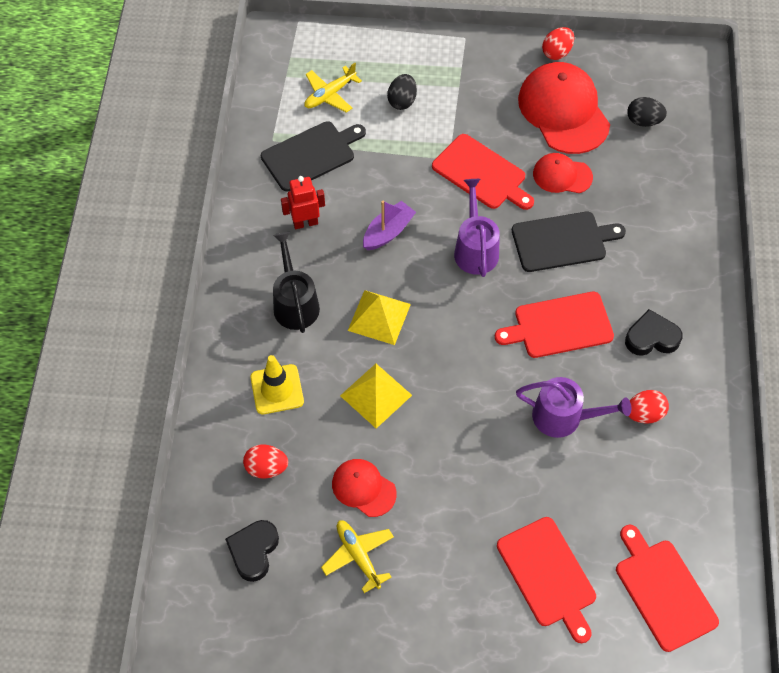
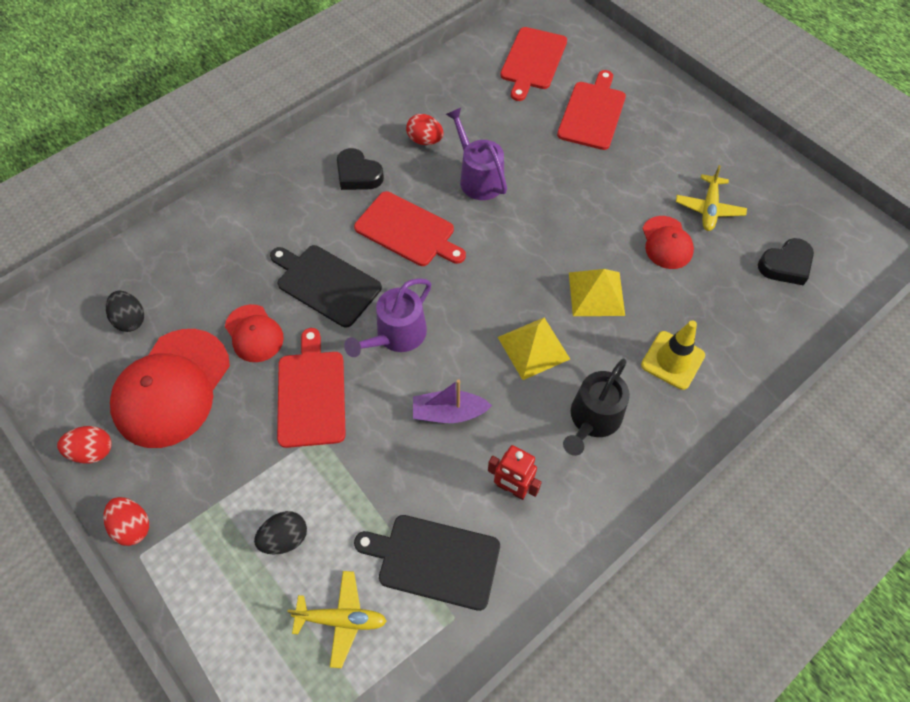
camera: 135 degrees left, 0 degrees up
red egg [243,444,288,479] -> red egg moved to [103,497,149,546]

